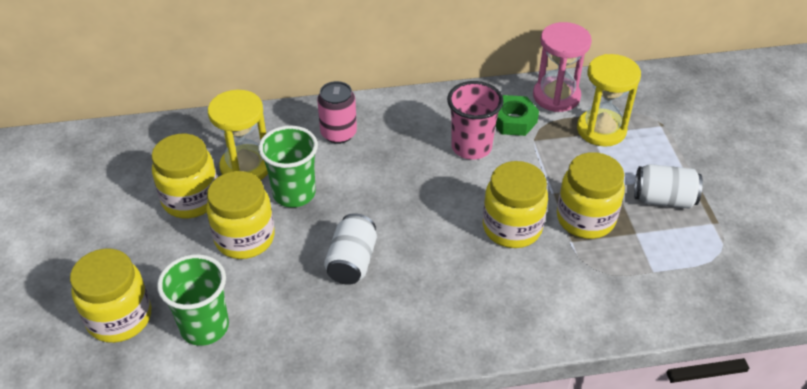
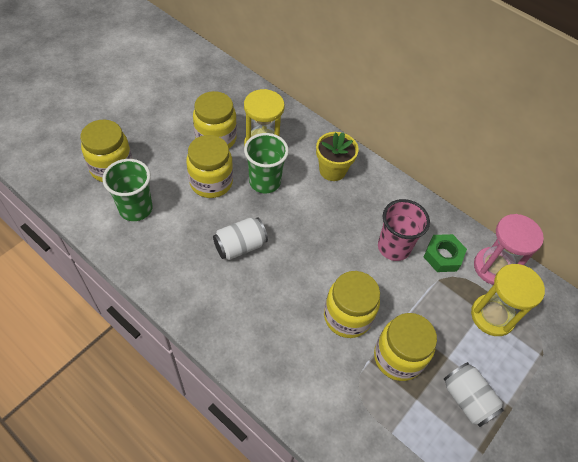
camera: 45 degrees right, 10 degrees up
pink can [317,81,357,144] -> yellow flower pot [316,132,359,181]

